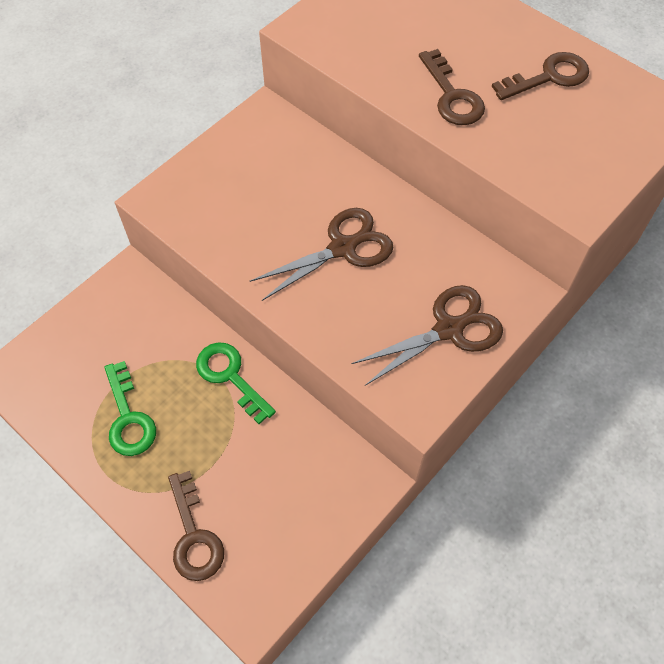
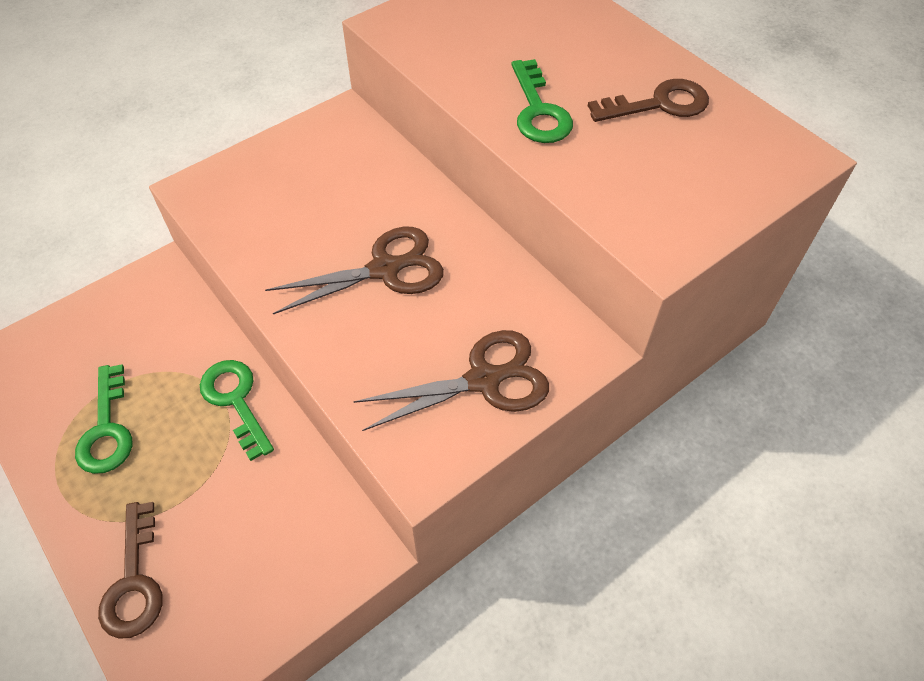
camera: 10 degrees right, 5 degrees down
brown key [419,49,485,125] -> green key [512,59,573,143]

